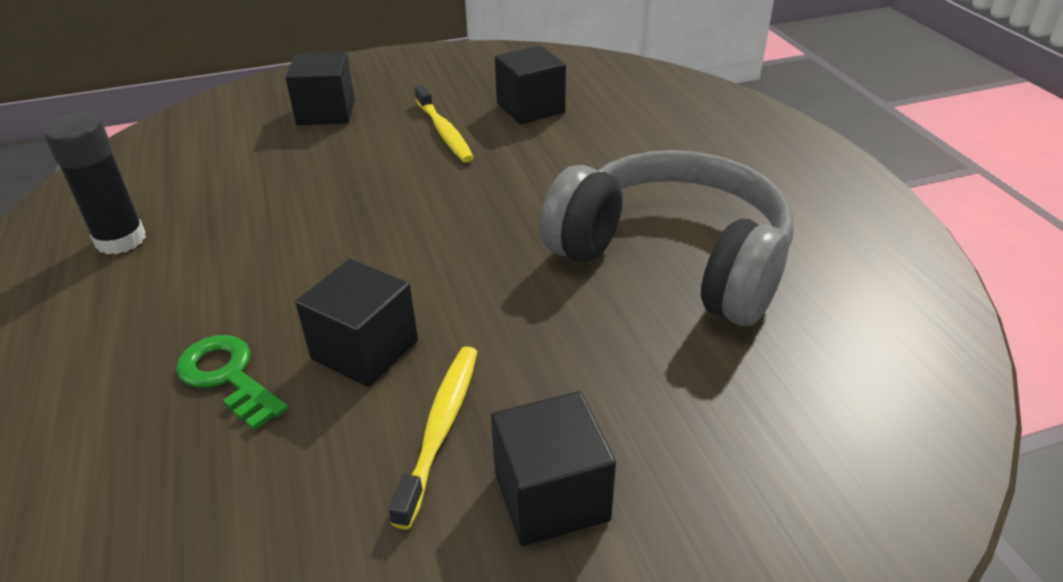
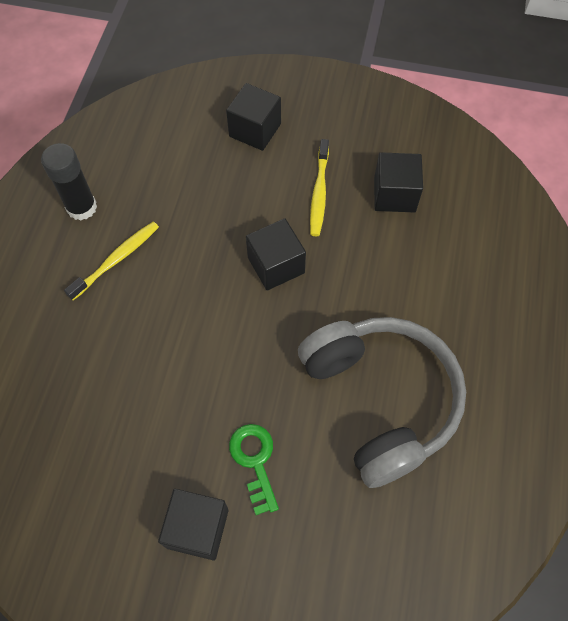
camera: 30 degrees right, 25 degrees up
green key [176,335,288,431] -> green key moved to [229,424,279,515]
black cube [295,259,418,387] -> black cube moved to [246,218,306,290]
yellow toothbrush [389,346,477,529] -> yellow toothbrush moved to [64,222,159,300]

